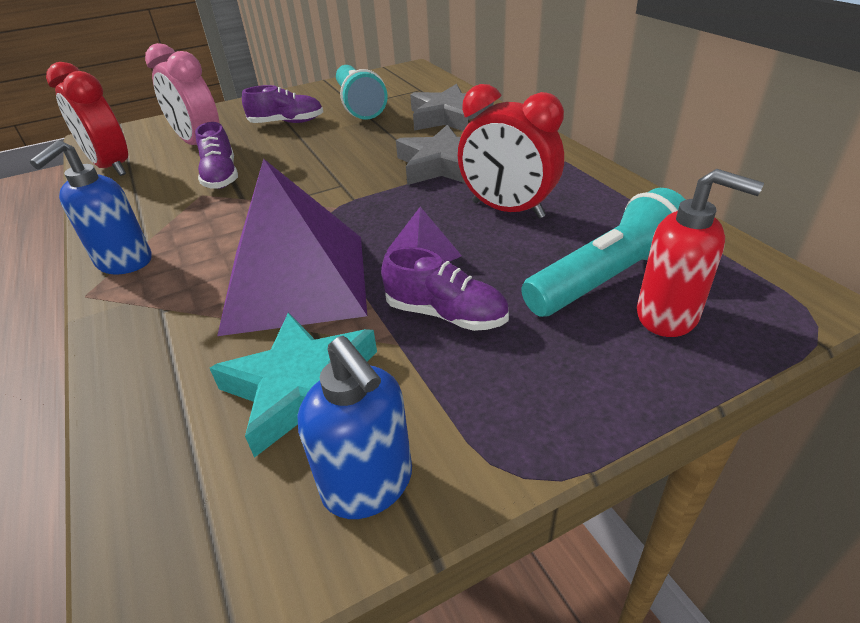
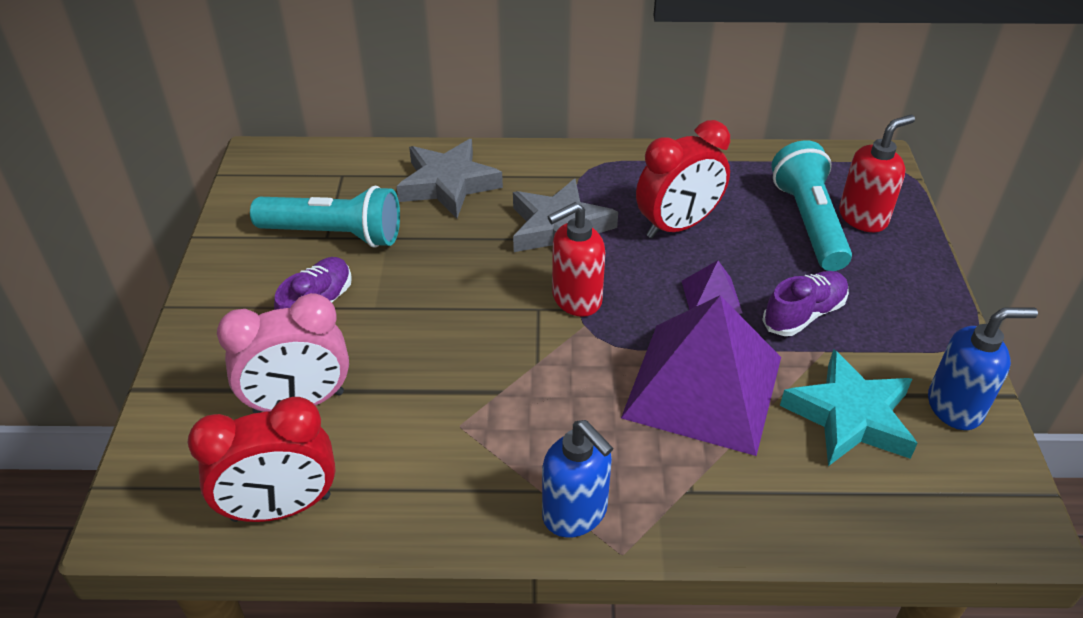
camera: 65 degrees left, 5 degrees up
purple shoe [195,122,238,189] -> none
none -> red soap dispenser [547,202,605,317]

